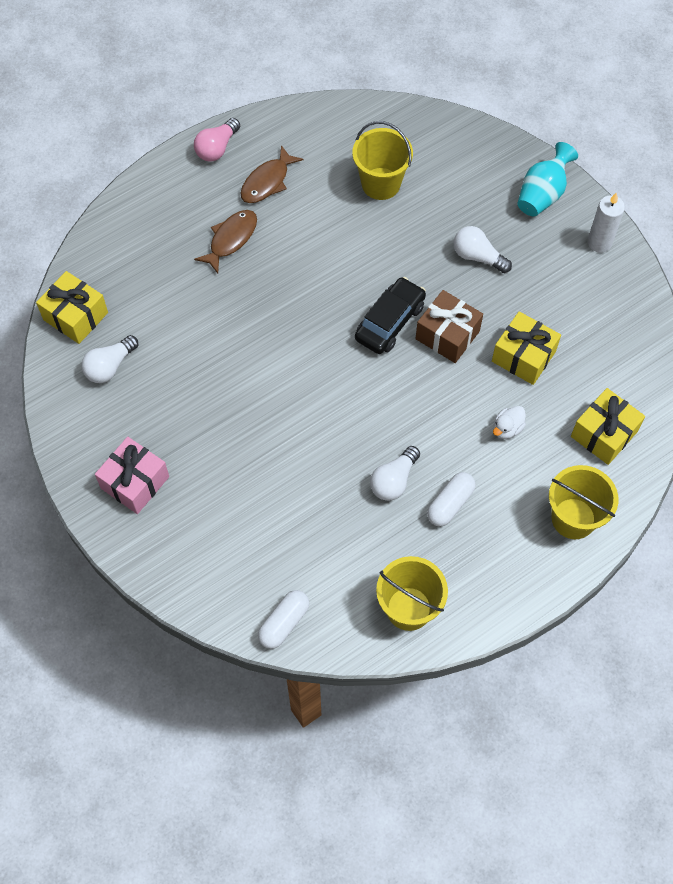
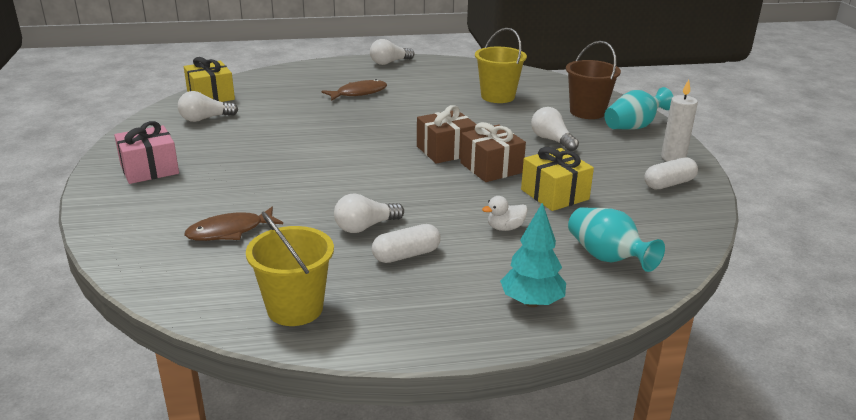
camera: 25 degrees right, 35 degrees down
pink light bulb [194,118,240,162] -> white light bulb [370,39,414,65]
brown fish [241,145,304,203] -> brown fish moved to [184,207,283,241]
white capsule [258,590,309,649] -> white capsule moved to [644,157,698,189]
black car [355,277,426,354] -> brown gift [417,105,476,164]
yellow bucket [549,465,618,539] -> turquoise tree [500,203,566,307]
yellow gift [571,388,645,465] -> turquoise vase [568,207,665,272]
none -> brown bucket [566,41,621,119]

